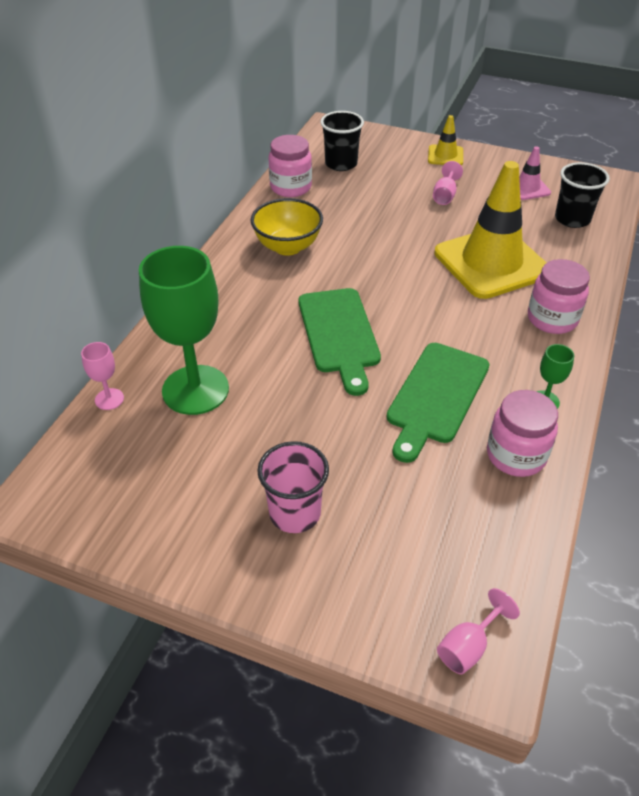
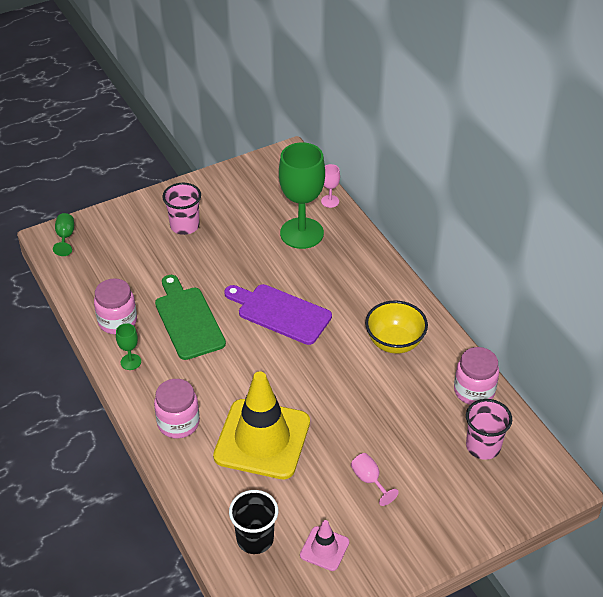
camera: 130 degrees right, 0 degrees up
green cutting board [299,288,381,396] -> purple cutting board [224,284,332,345]
black cup [320,111,364,171] -> pink cup [466,399,512,460]
yellow traffic cone [428,115,463,165] -> none
pink goblet [437,588,520,675] -> green goblet [53,213,74,256]

